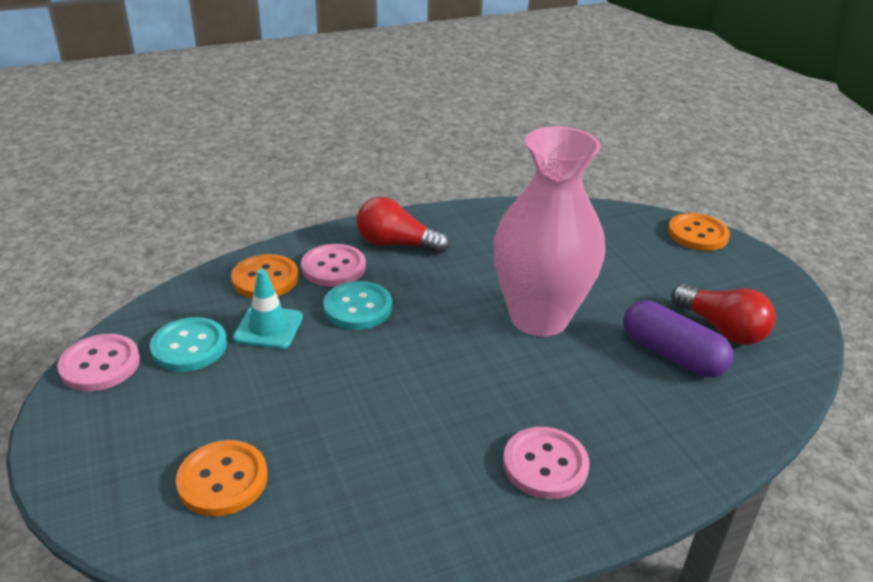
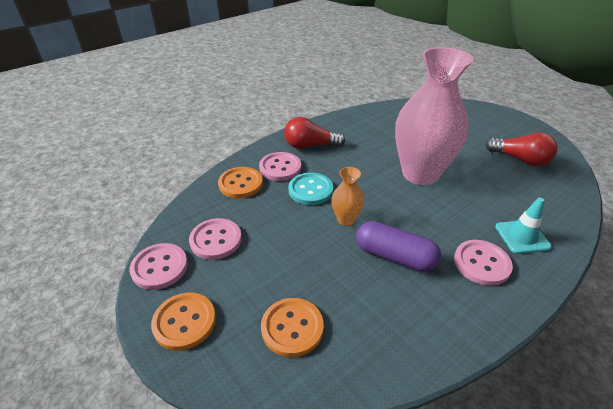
camera: 15 degrees left, 5 degrees up
turquoise button [150,317,227,372] -> pink button [189,218,242,260]
turquoise traffic cone [233,269,303,349] -> turquoise traffic cone moved to [495,198,552,254]
purple capsule [623,301,733,378] -> purple capsule moved to [356,221,441,272]
orange button [668,213,730,251] -> orange button moved to [151,293,216,351]
none -> orange vase [331,167,364,226]

